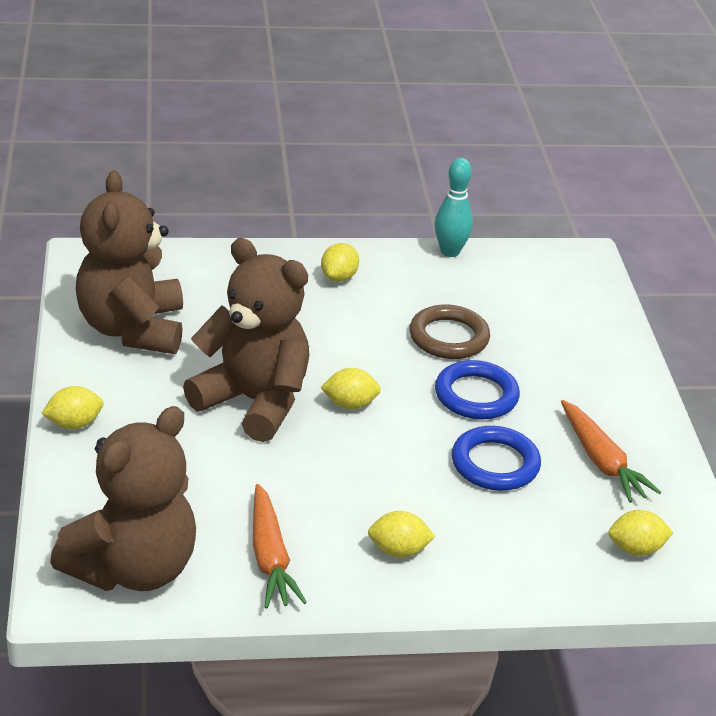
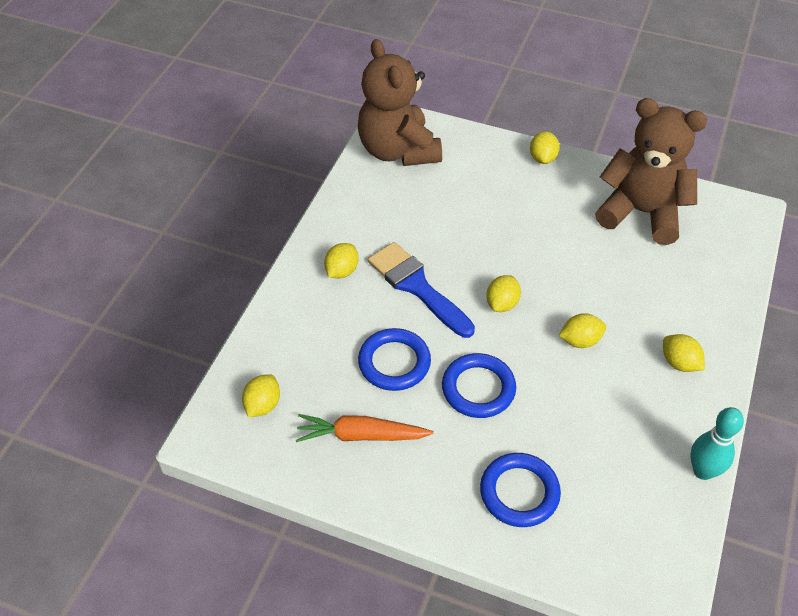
camera: 120 degrees right, 15 degrees up
brown teddy bear [183,238,309,442] -> none
orange carrot [253,484,307,608] -> none
brown ring [409,304,490,359] -> none
none -> blue brush [368,242,475,338]
none -> blue ring [480,453,561,527]
none -> yellow lemon [559,313,606,348]

